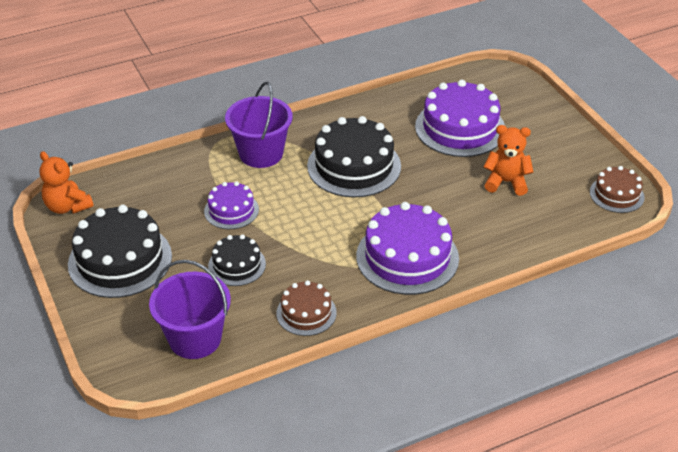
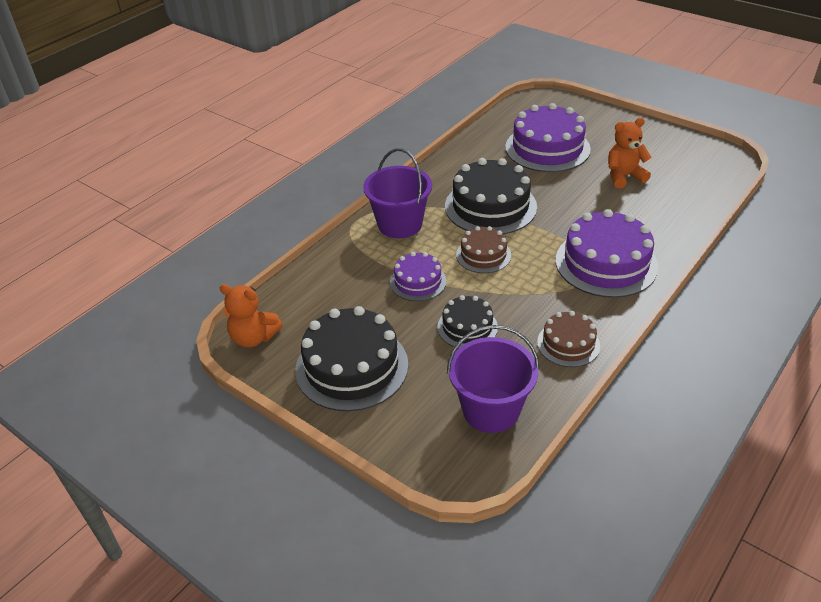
camera: 25 degrees left, 0 degrees up
brown cake [590,166,645,213] -> brown cake moved to [456,226,511,273]

